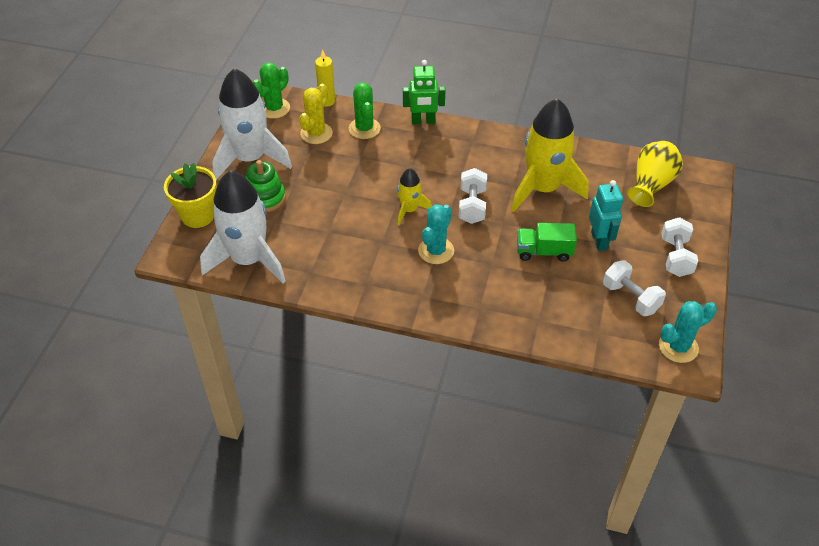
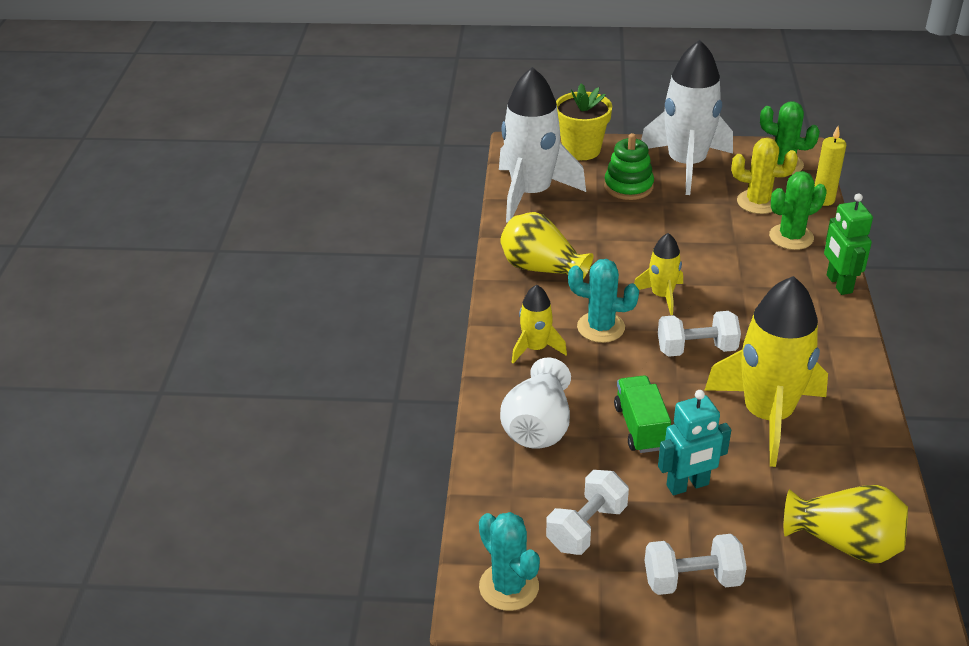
camera: 80 degrees right, 10 degrees down
none -> yellow vase [500,212,594,279]
none -> white vase [500,358,571,449]
none -> yellow rocket [512,285,567,364]

